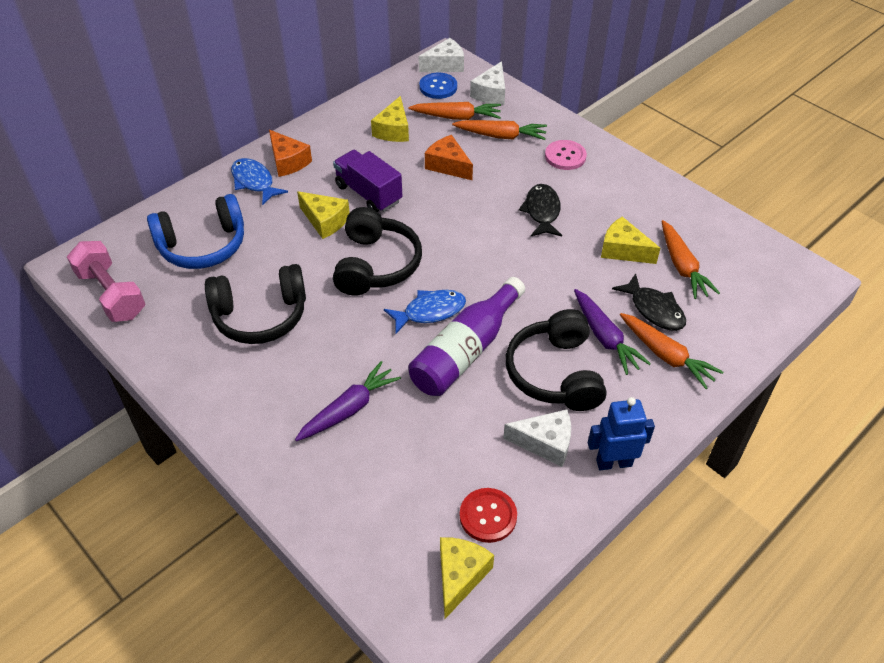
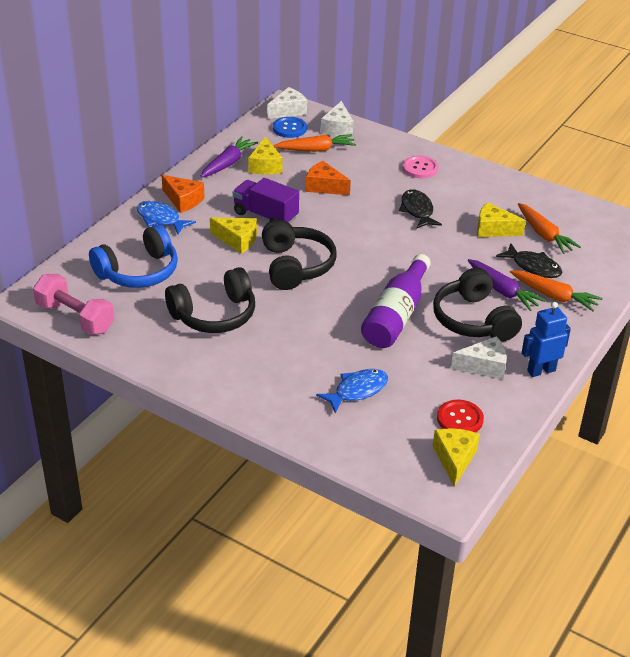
camera: 15 degrees left, 10 degrees down
purple carrot [295,361,401,441] -> purple carrot moved to [200,136,258,178]
blue fish [384,290,466,334] -> blue fish moved to [316,369,388,413]
orange carrot [452,120,547,140] -> none

